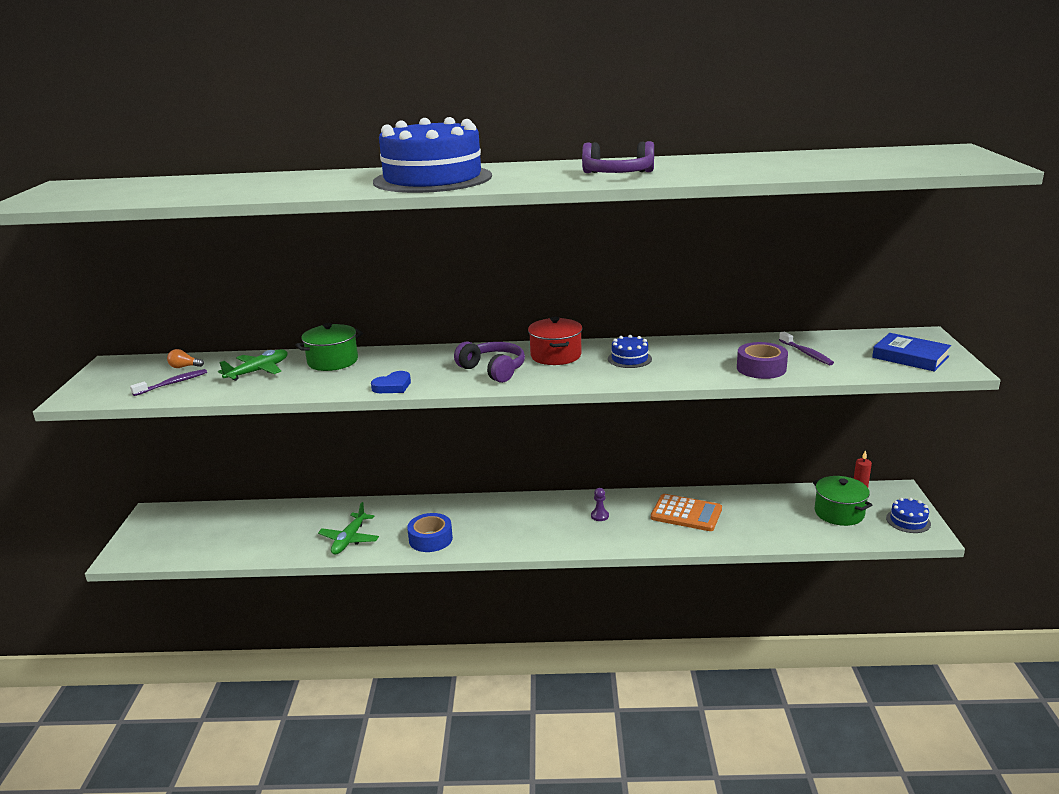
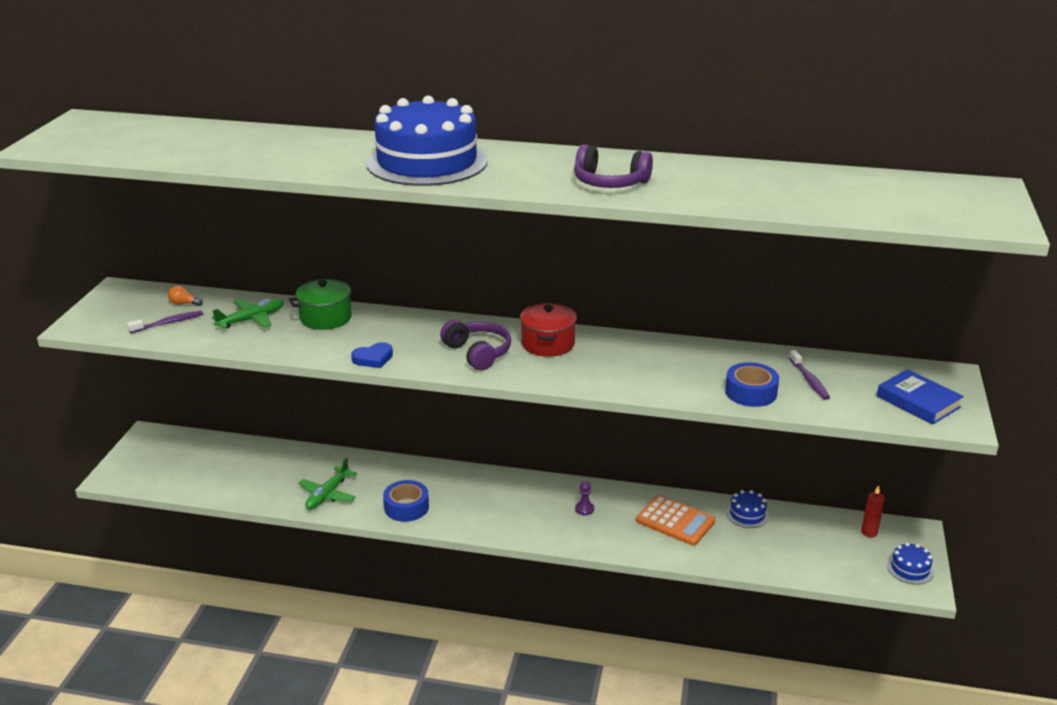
camera: 10 degrees right, 5 degrees up
blue cake [608,335,652,368] -> blue cake moved to [726,490,769,528]
purple tape [737,342,788,379] -> blue tape [725,362,779,407]
green pot [813,476,873,526] -> none

